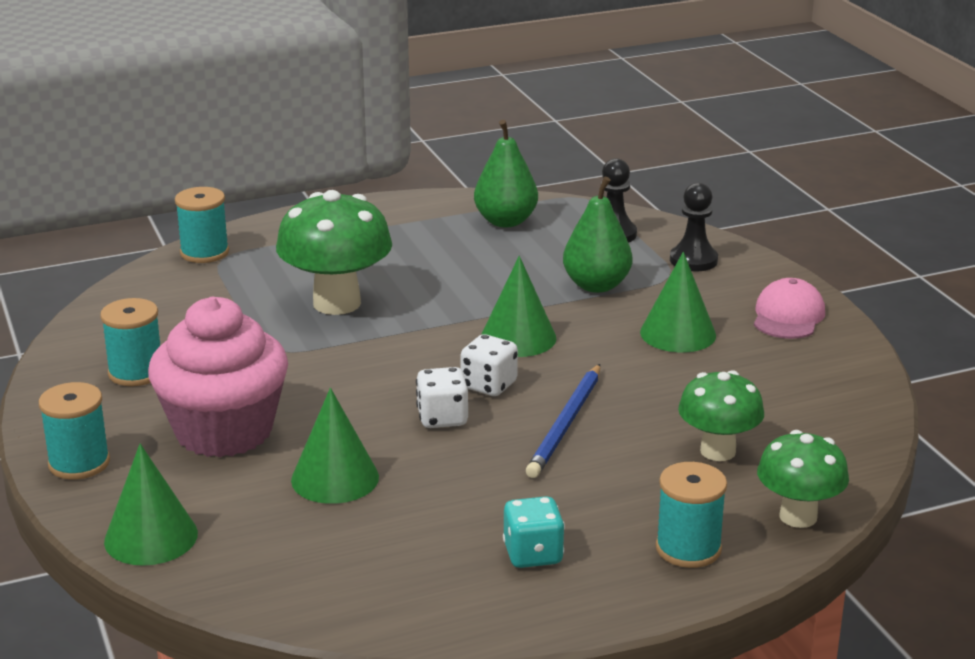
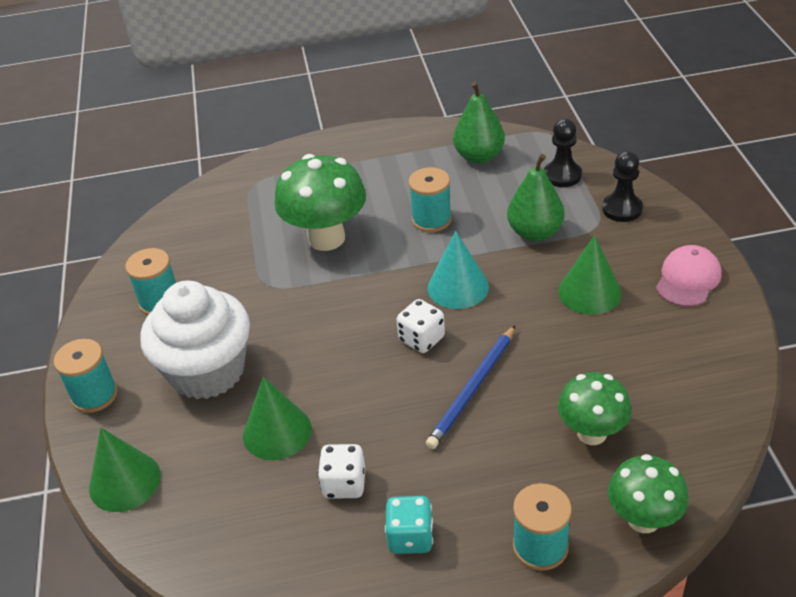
camera: 15 degrees right, 15 degrees up
pink cupcake [148,297,288,457] -> white cupcake [140,281,250,399]
turquoise spool [175,187,229,263] -> turquoise spool moved to [409,167,452,232]
white dice [416,367,468,428] -> white dice moved to [318,444,365,499]
green cone [481,256,556,357] -> turquoise cone [428,231,489,309]

